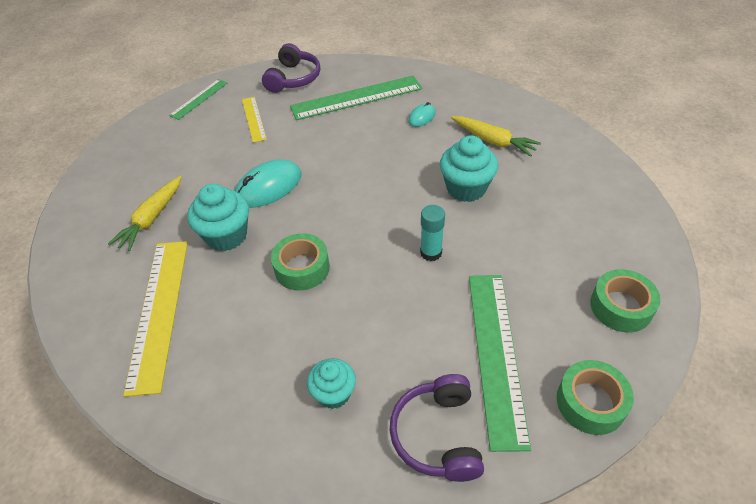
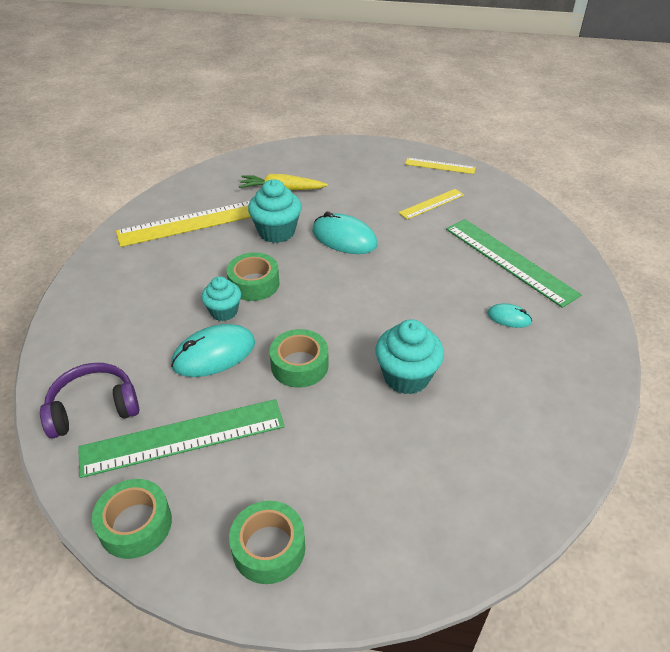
camera: 70 degrees right, 5 degrees down
green ruler [169,79,227,120] -> yellow ruler [405,158,476,174]
purple headphones [262,43,320,93] -> none
turquoise cupcake [307,358,356,409] -> turquoise cupcake moved to [202,276,241,321]
turquoise glue stick [420,205,445,261] -> green tape [269,329,328,388]
yellow carrot [451,116,541,157] -> none
none -> turquoise mouse [171,324,255,377]

